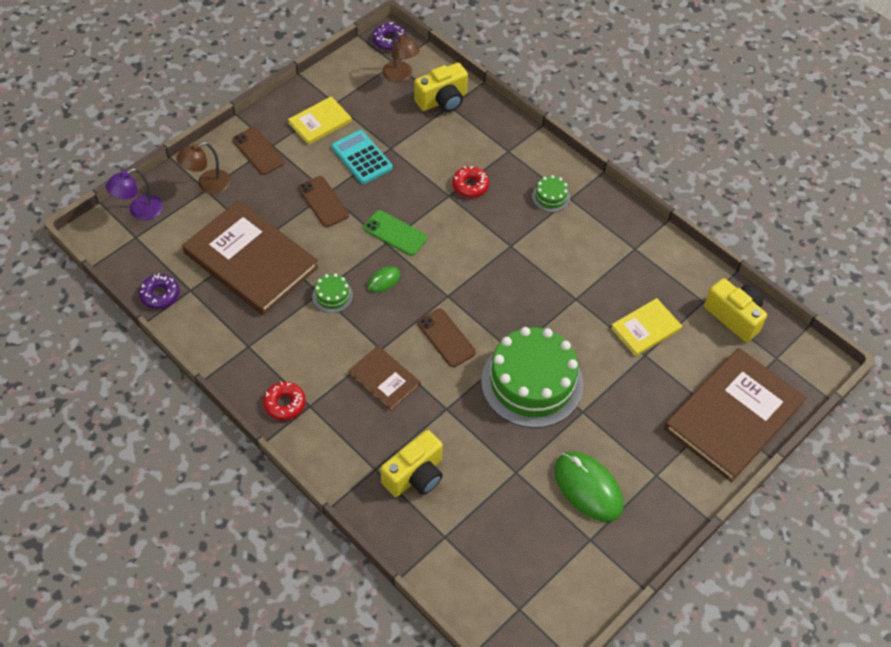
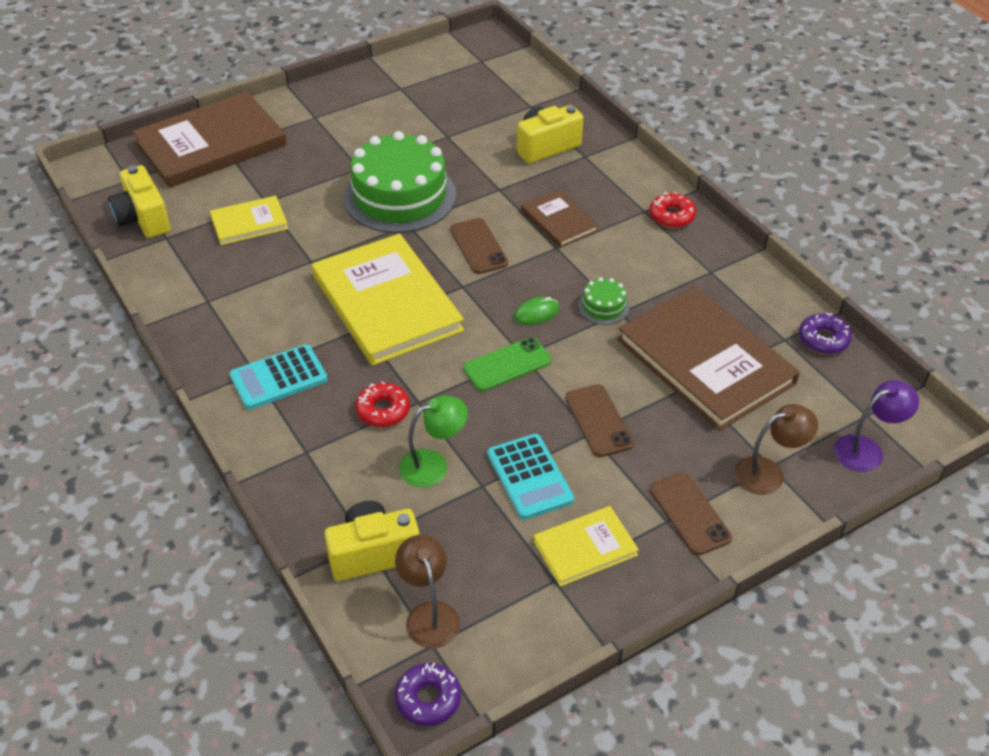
camera: 165 degrees left, 10 degrees down
green phone [363,210,427,256] -> green phone turned 75 degrees counterclockwise [463,337,552,392]
green cake [532,175,570,212] -> turquoise calculator [229,344,327,410]
green mouse [554,451,624,522] -> none
none -> yellow book [312,234,464,366]
none -> green lamp [399,395,468,487]

